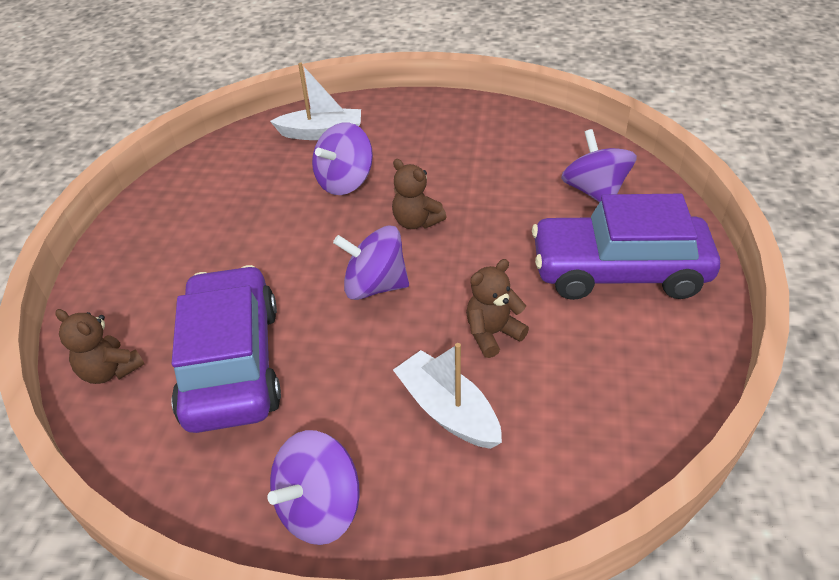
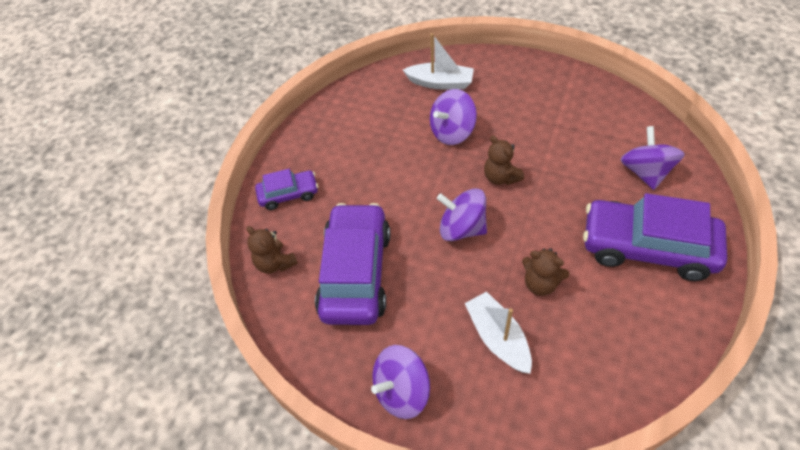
camera: 15 degrees right, 10 degrees up
brown teddy bear [466,259,529,358] -> brown teddy bear turned 135 degrees counterclockwise [522,248,569,296]
none -> purple car [255,169,318,210]

